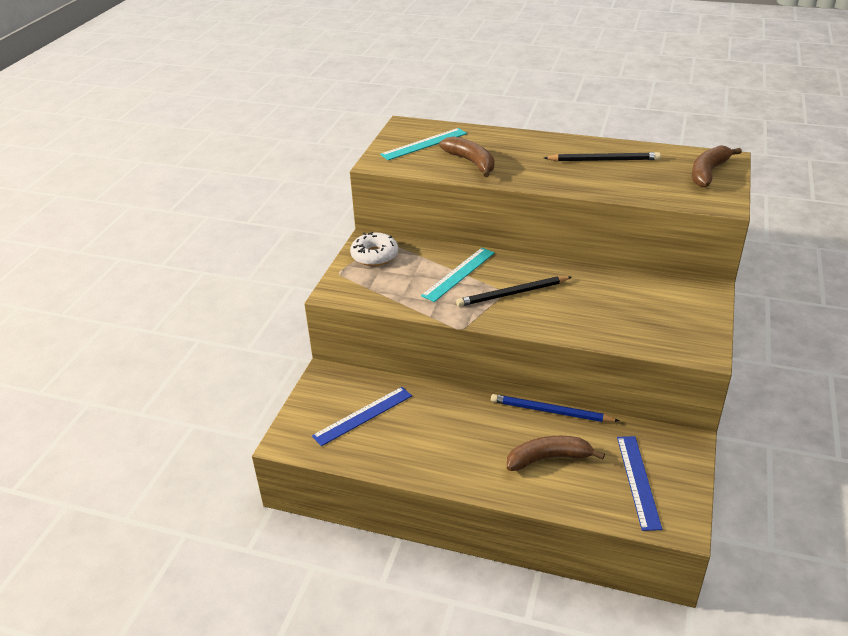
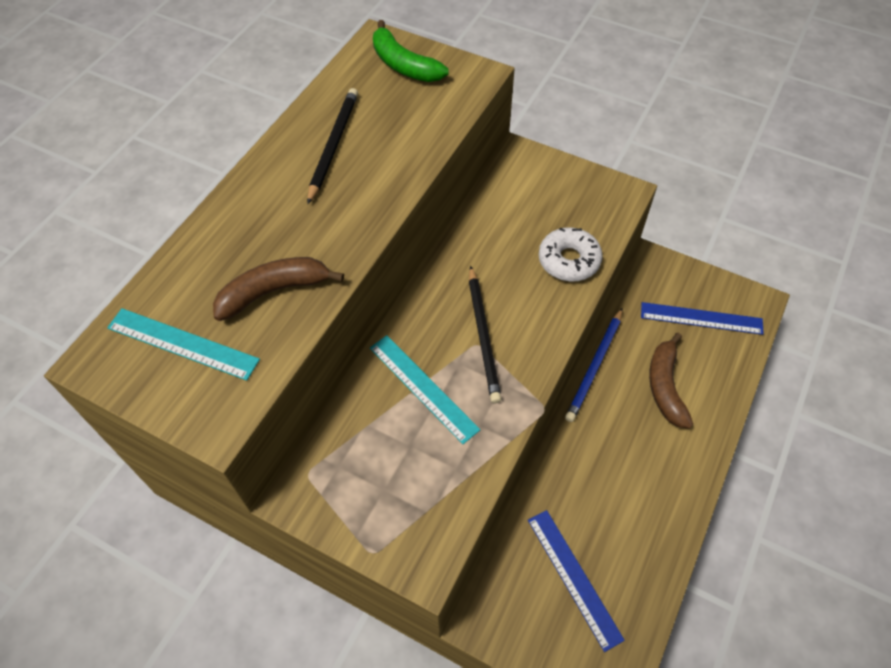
camera: 80 degrees left, 20 degrees up
white donut [350,232,398,266] -> white donut moved to [539,227,603,282]
turquoise ruler [380,128,467,160] -> turquoise ruler turned 45 degrees counterclockwise [107,308,260,381]
brown banana [692,145,742,187] -> green banana [373,20,449,82]

